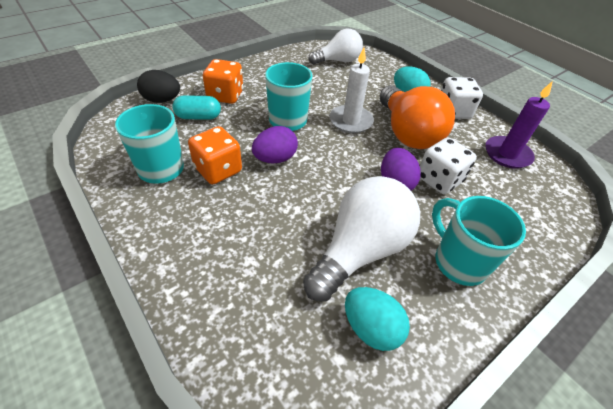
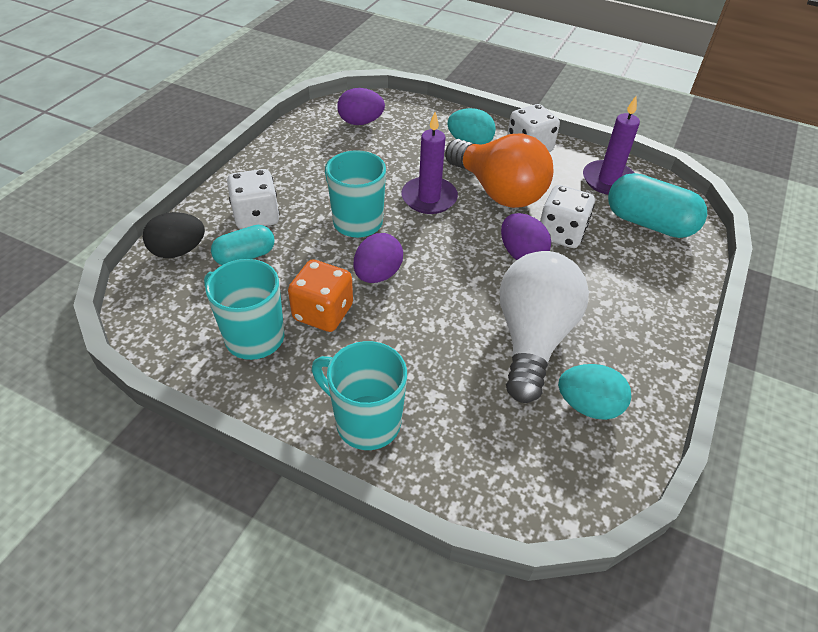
camera: 25 degrees left, 0 degrees up
orange dice [203,59,243,104] -> white dice [227,169,280,229]
white light bulb [309,29,363,65] -> purple egg [337,88,385,125]
white candle [329,48,374,134] -> purple candle [401,112,458,214]
turquoise mug [432,196,526,286] -> turquoise mug moved to [312,341,407,450]
none -> turquoise capsule [608,173,707,238]

